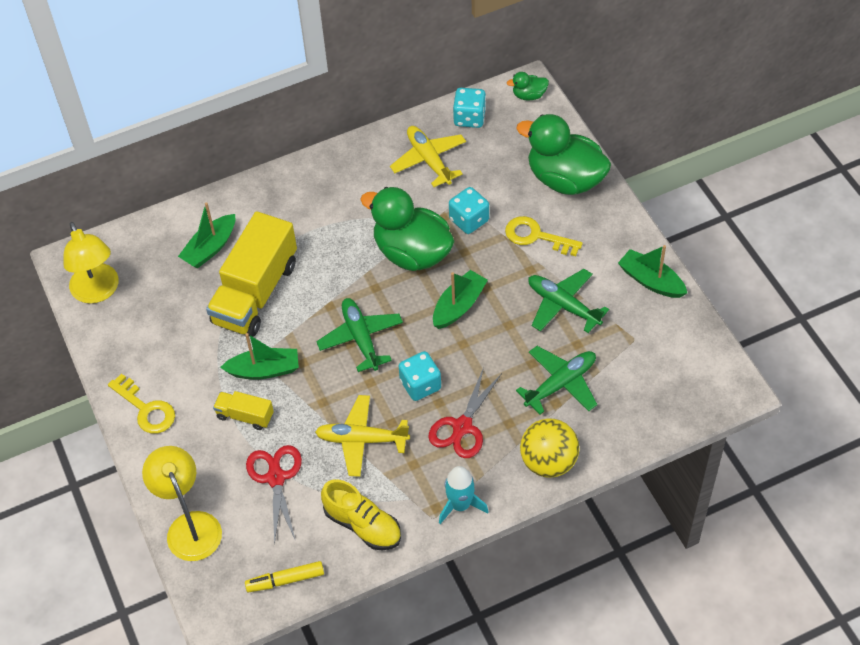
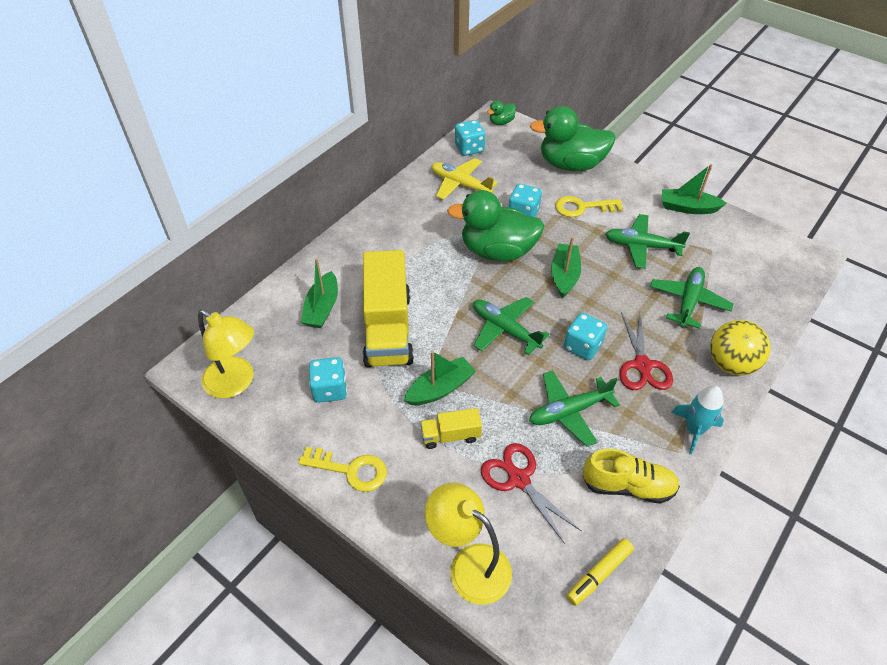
camera: 30 degrees left, 5 degrees down
yellow plane [315,395,410,477] -> green plane [529,370,620,447]
none -> turquoise dice [309,357,347,403]

